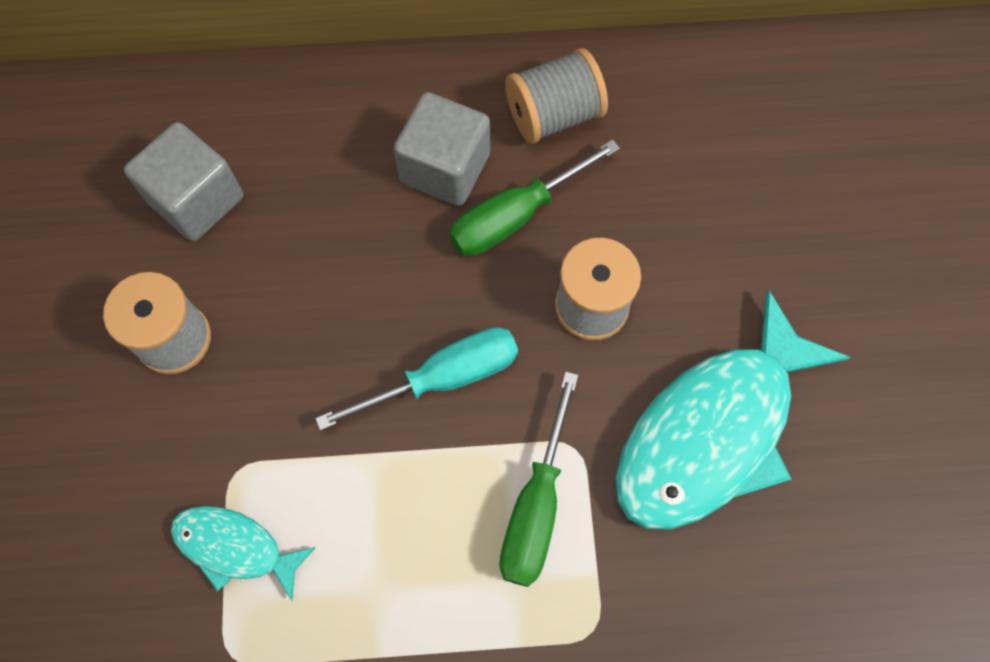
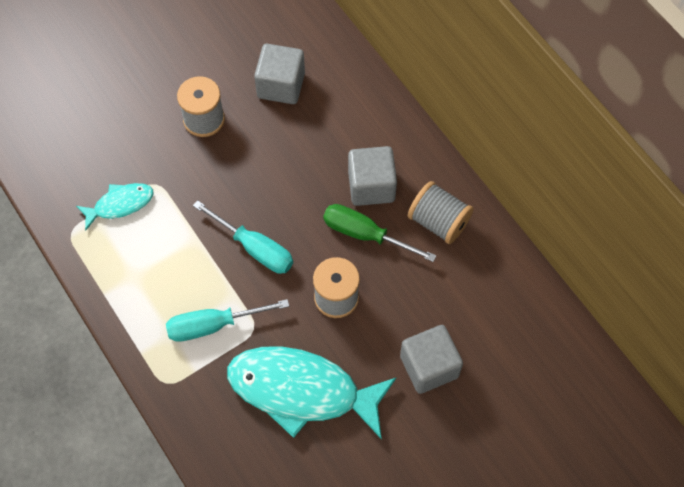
camera: 60 degrees right, 5 degrees down
turquoise fish [171,506,316,601] -> turquoise fish turned 75 degrees clockwise [76,183,153,231]
green screwdriver [499,371,578,587] -> turquoise screwdriver [166,299,289,342]
none -> grey cube [400,325,463,394]

